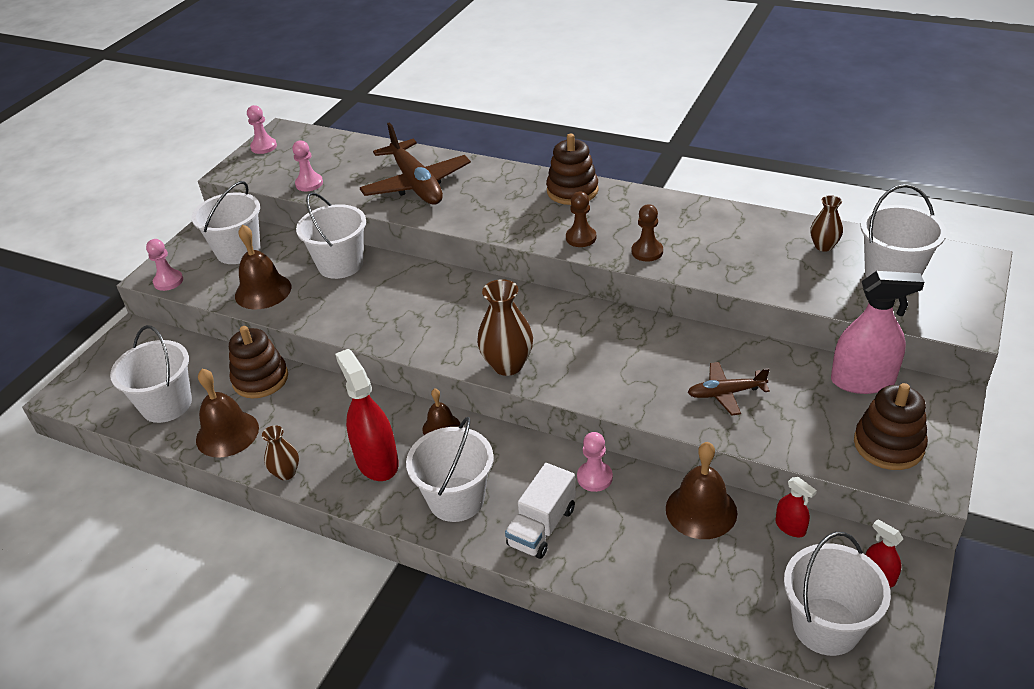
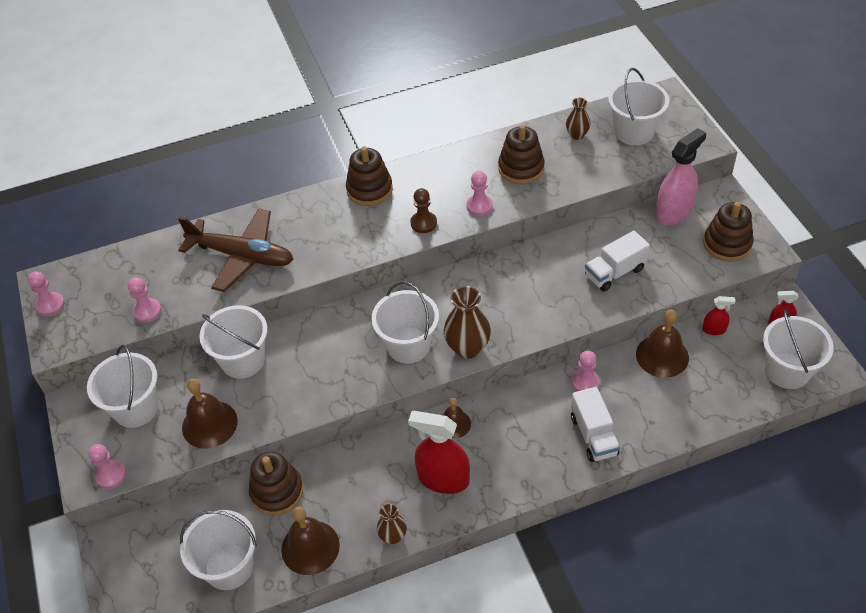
camera: 45 degrees left, 10 degrees up
white bucket [406,417,494,522] -> white bucket moved to [371,281,439,363]
brown pawn [632,204,663,262] -> pink pawn [467,171,493,216]
brown plane [687,362,770,416] -> white truck [585,231,650,292]
none -> brown stacking toy [498,124,545,184]

